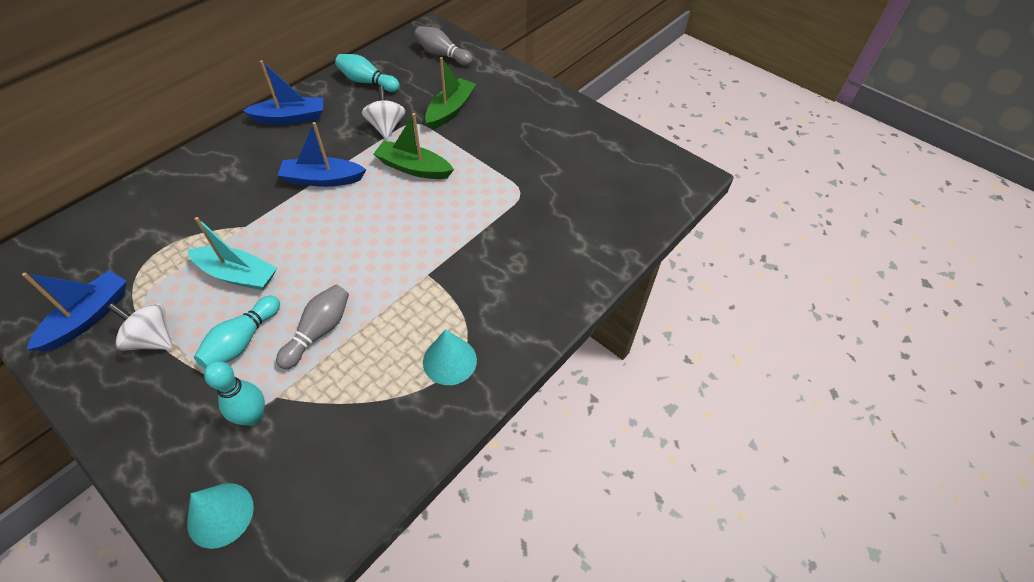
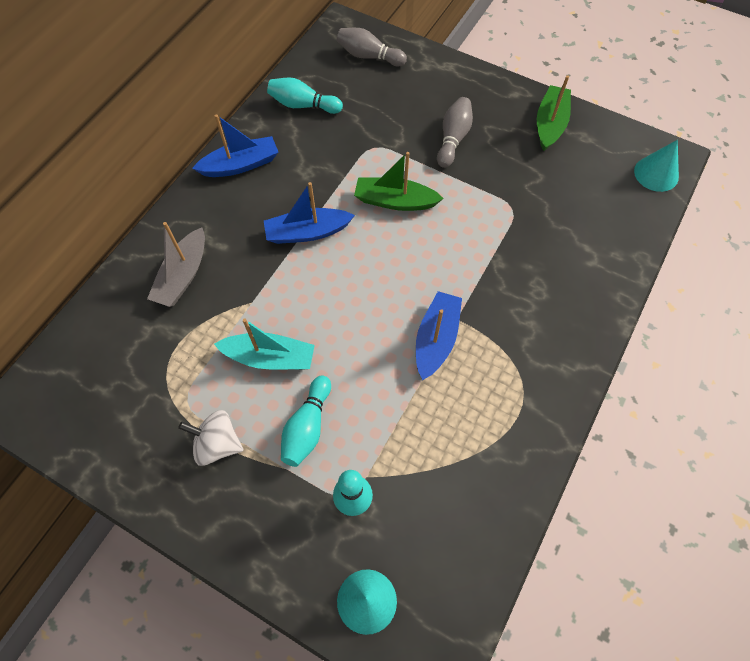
camera: 10 degrees left, 10 degrees up
blue boat [22,270,127,351] -> blue boat moved to [416,291,462,380]
grey bowling pin [276,285,349,369] -> grey bowling pin moved to [437,97,473,168]
white spinning top [362,86,405,140] -> none
turquoise cone [423,329,477,385] -> turquoise cone moved to [634,140,679,192]
green boat [425,57,476,130] -> green boat moved to [537,75,571,151]
none -> grey boat [147,222,205,307]

